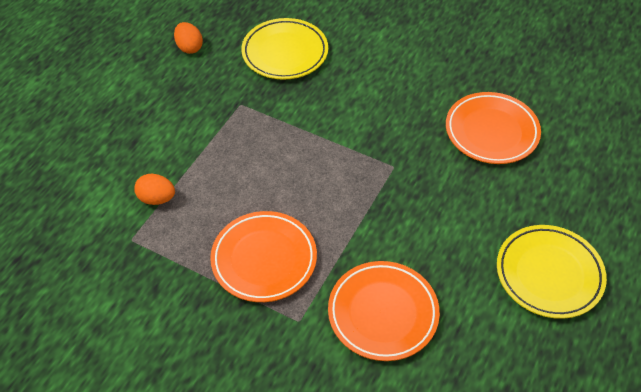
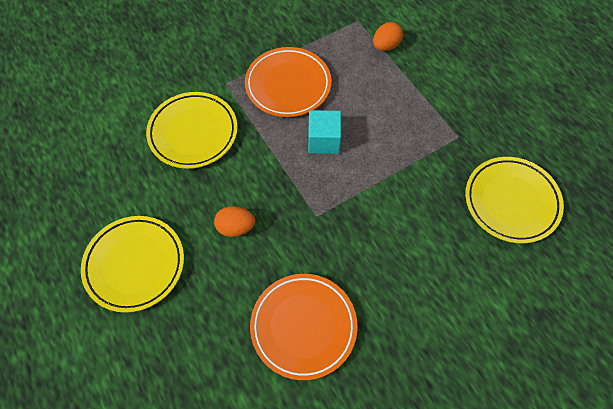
camera: 120 degrees right, 10 degrees up
orange egg [174,22,203,54] -> orange egg moved to [214,206,255,237]
orange plate [328,261,440,361] -> yellow plate [146,92,237,169]
none -> turquoise cube [308,110,341,154]

